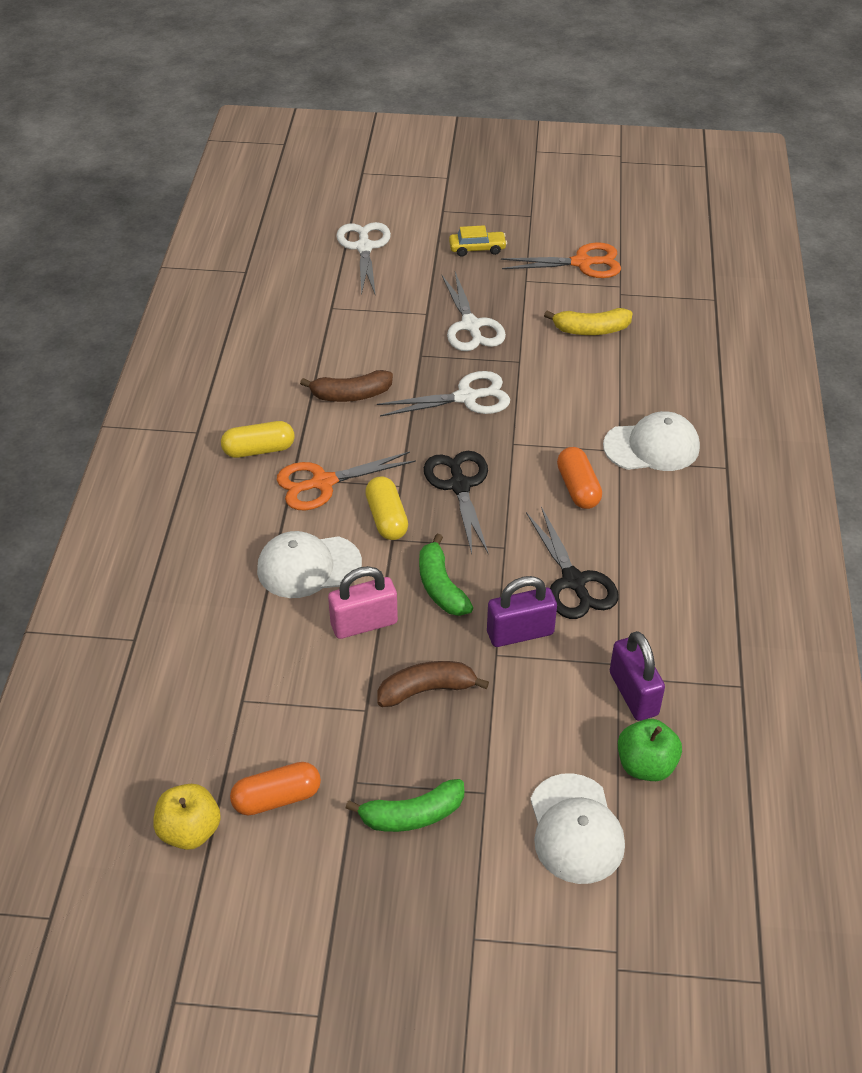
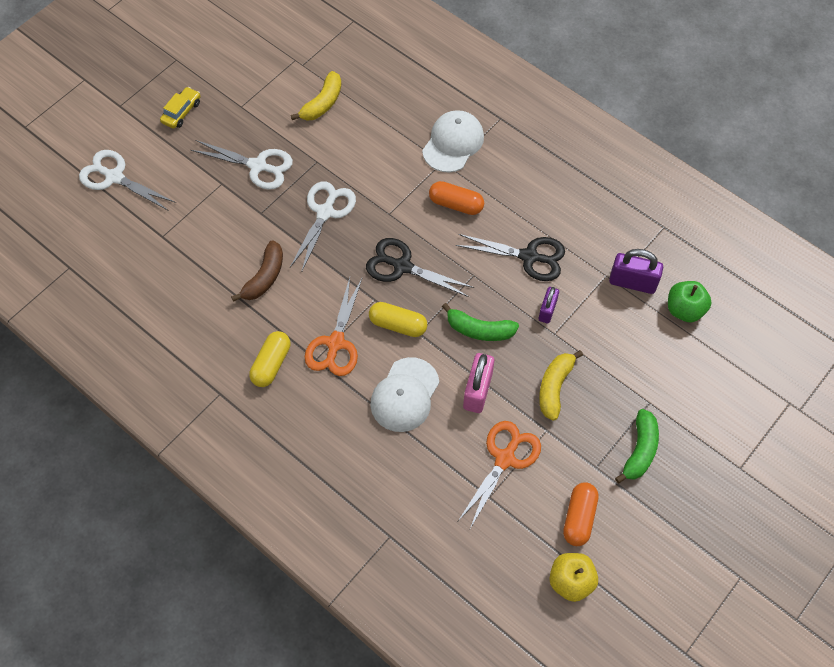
camera: 55 degrees left, 15 degrees up
brown banana [378,661,489,707] -> yellow banana [539,350,583,421]
purple padlock [487,576,557,647] -> purple padlock [539,287,559,323], size x0.63
orange scissors [501,242,621,278] -> orange scissors moved to [458,421,541,528]
white cap [530,773,625,884] -> none

